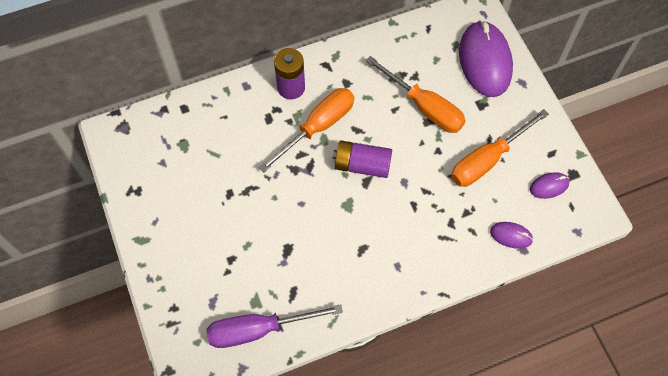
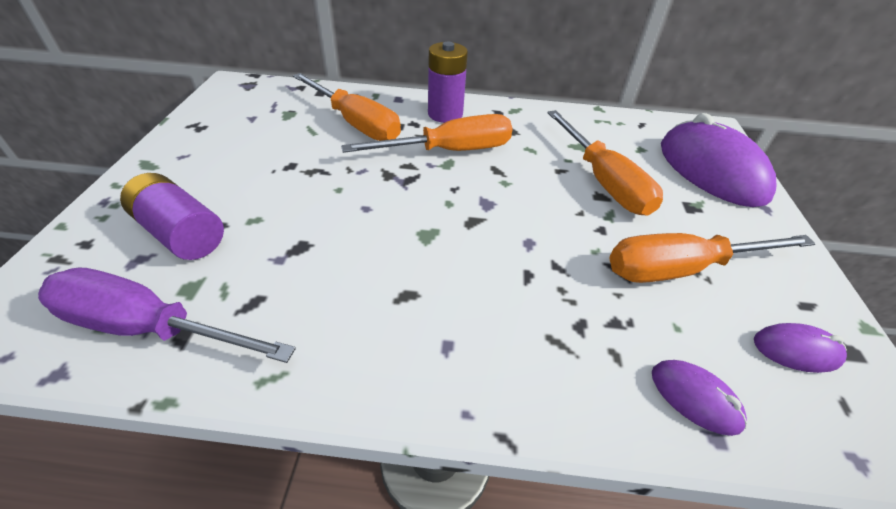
camera: 25 degrees right, 20 degrees down
purple battery [333,140,392,178] -> purple battery moved to [120,173,224,260]
purple mouse [459,20,513,97] -> purple mouse turned 45 degrees counterclockwise [661,113,777,207]
none -> orange screwdriver [293,73,401,141]

